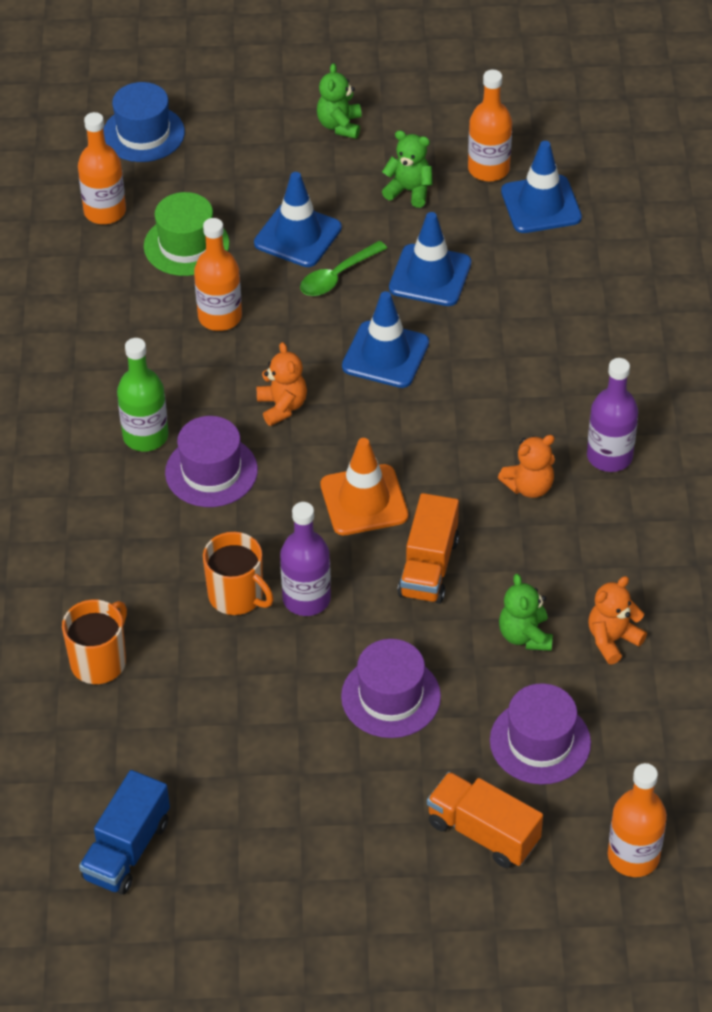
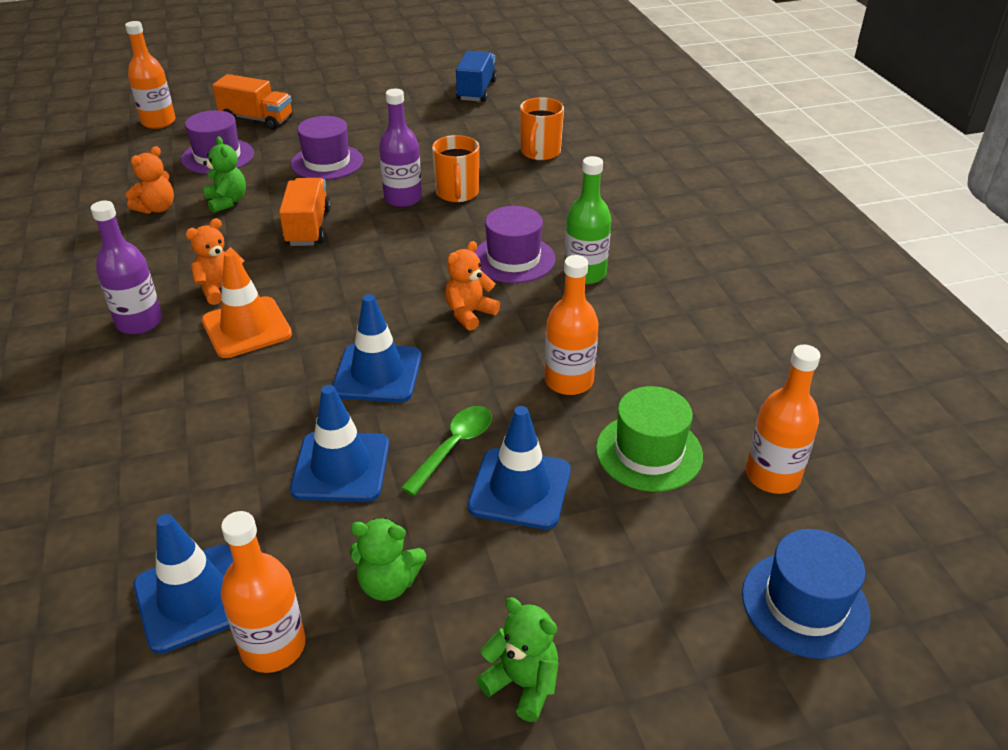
camera: 165 degrees right, 10 degrees down
orange mug [203,532,273,615] -> orange mug turned 120 degrees counterclockwise [432,135,479,203]
orange teddy bear [257,342,307,426] -> orange teddy bear turned 75 degrees clockwise [445,241,500,331]
green teddy bear [317,63,362,139] -> green teddy bear turned 45 degrees counterclockwise [477,597,559,722]
orange traffic cone [320,438,408,535] -> orange traffic cone moved to [202,250,292,358]

